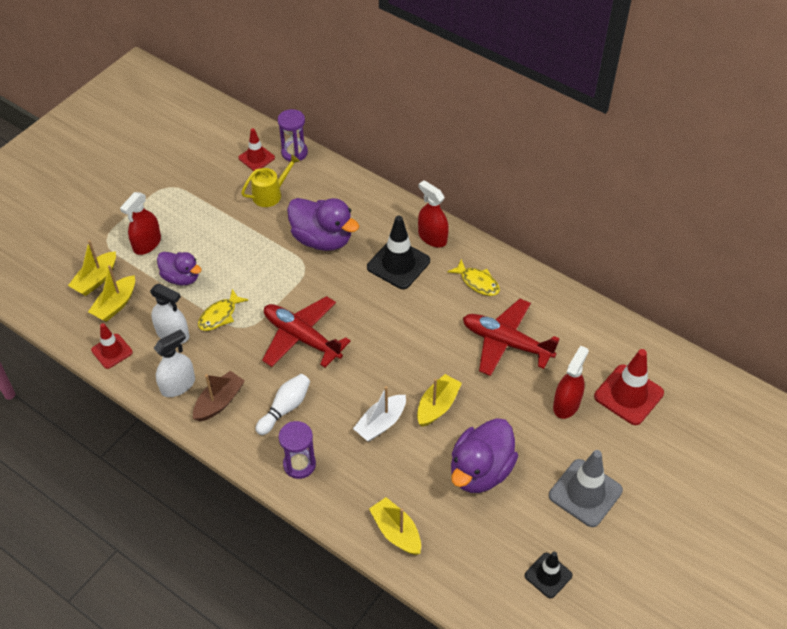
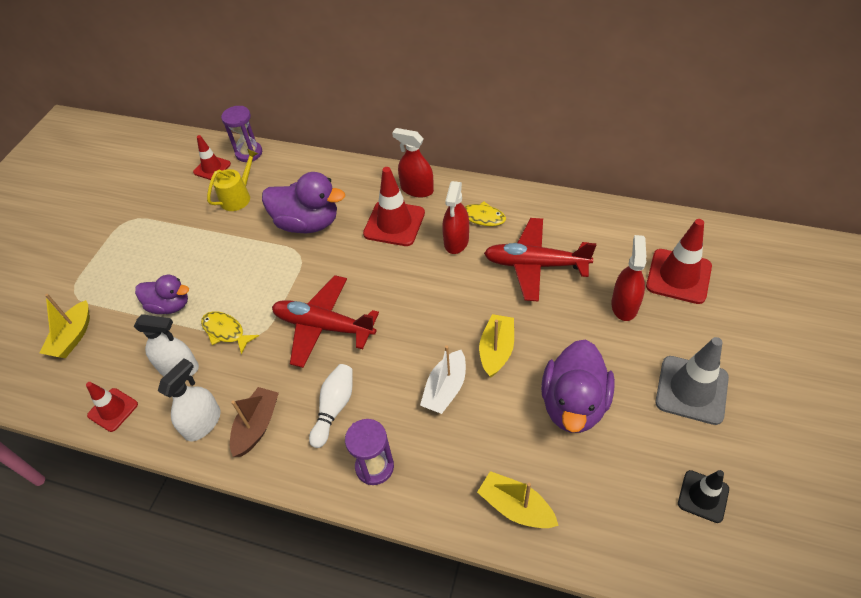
camera: 15 degrees left, 0 degrees up
yellow boat [88,265,135,322] -> none
red spray bottle [120,192,161,255] -> red spray bottle moved to [442,181,469,254]
yellow fish [198,289,248,331] -> yellow fish turned 105 degrees clockwise [201,311,259,354]
black traffic cone [367,216,430,289] -> red traffic cone [363,167,425,246]

